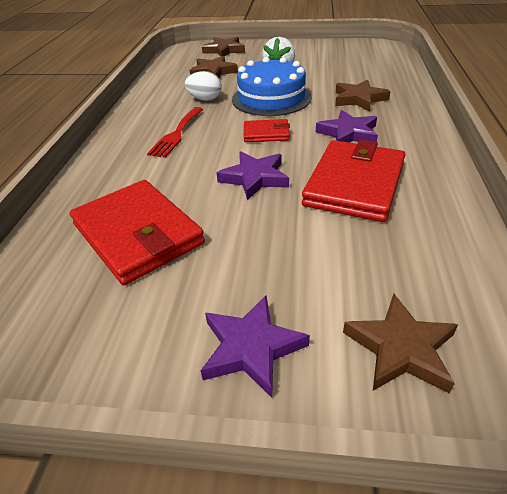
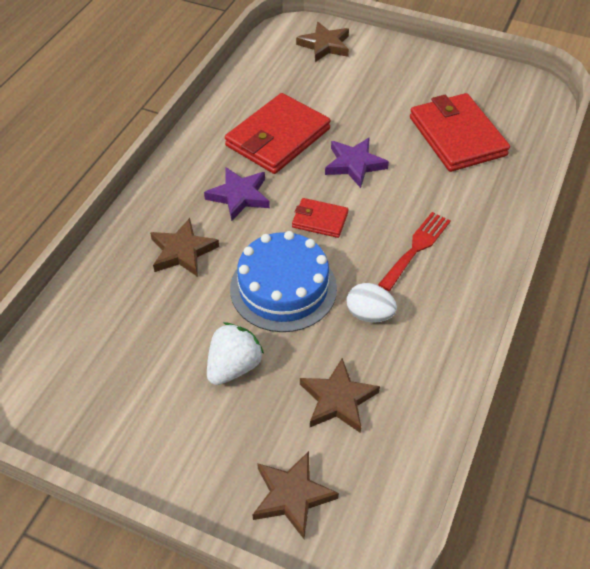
camera: 165 degrees left, 10 degrees up
purple star [200,295,310,398] -> none

